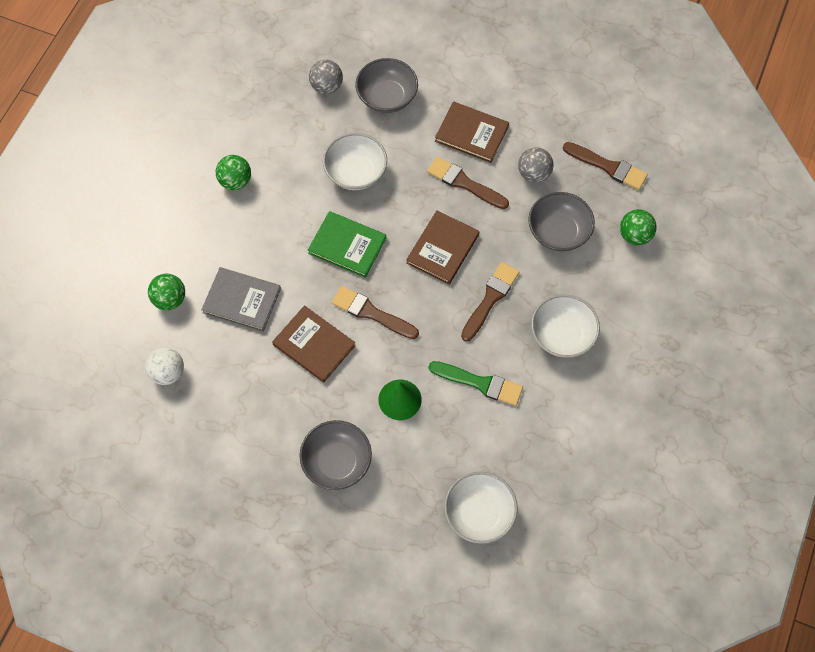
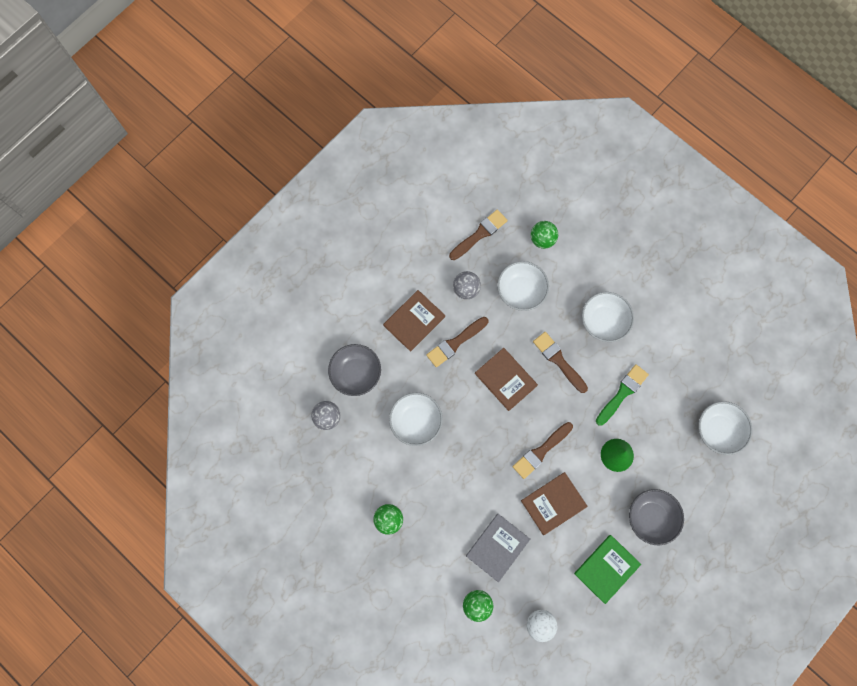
camera: 70 degrees left, 10 degrees up
green book [308,211,386,278] -> green book moved to [574,535,641,604]
grey bowl [528,192,595,252] -> white bowl [497,261,549,311]

